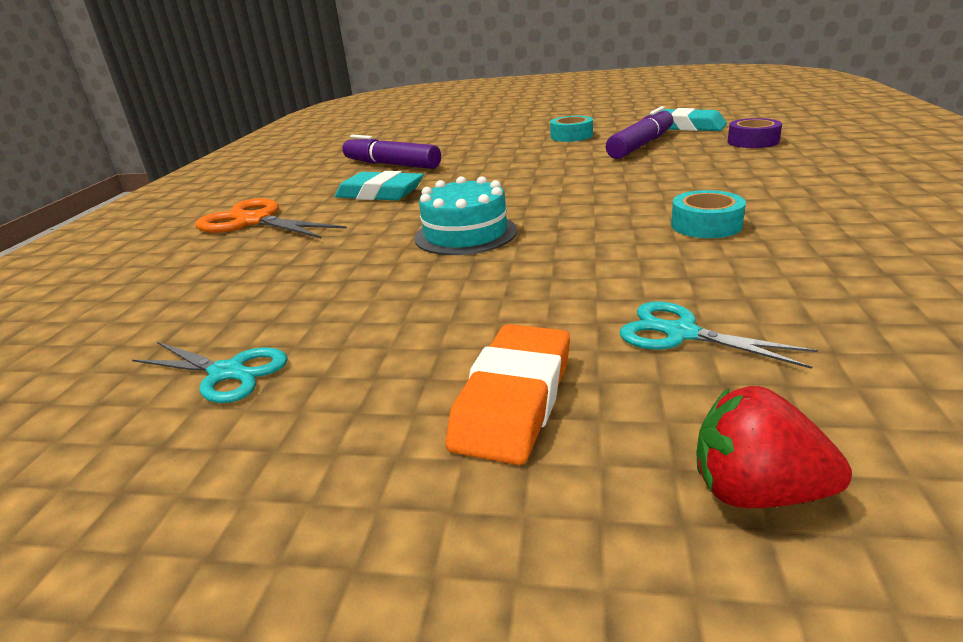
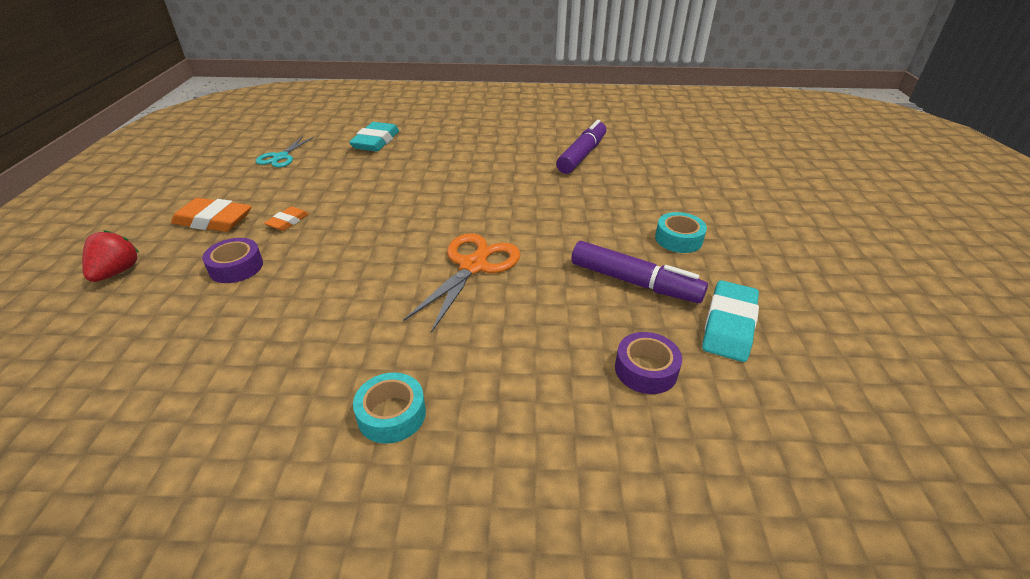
camera: 80 degrees right, 10 degrees up
orange scissors [195,198,347,239] -> orange scissors moved to [403,234,520,333]
turquoise eraser [335,171,424,200] -> turquoise eraser moved to [349,122,399,151]
turquoise cake [414,176,517,255] -> none
turquoise scissors [620,301,818,369] -> purple tape [202,238,263,283]
turquoise tape [671,190,746,238] -> turquoise tape moved to [353,373,426,444]
none -> orange eraser [264,207,309,231]

